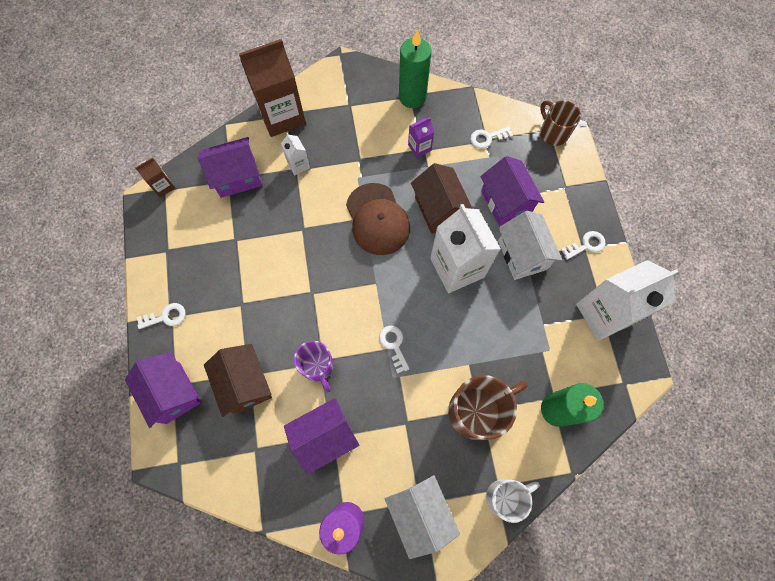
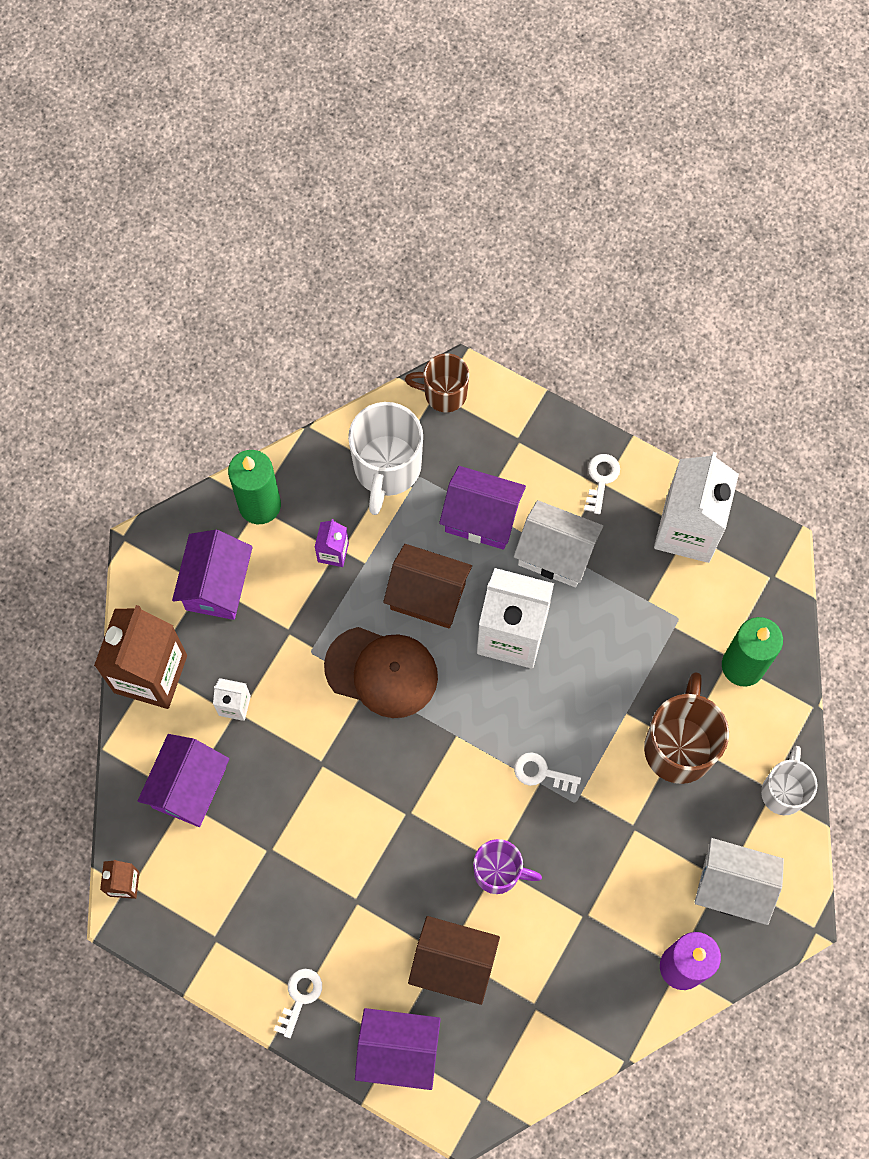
camera: 50 degrees left, 0 degrees up
purple house [284,398,359,475] -> purple house moved to [172,530,253,620]
white key [470,126,513,149] -> white mug [348,402,423,515]

